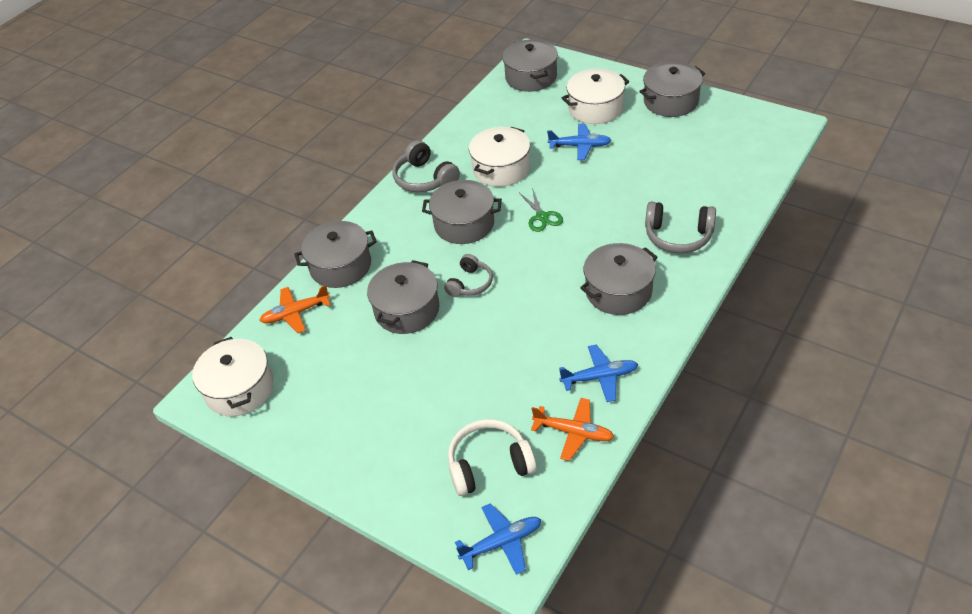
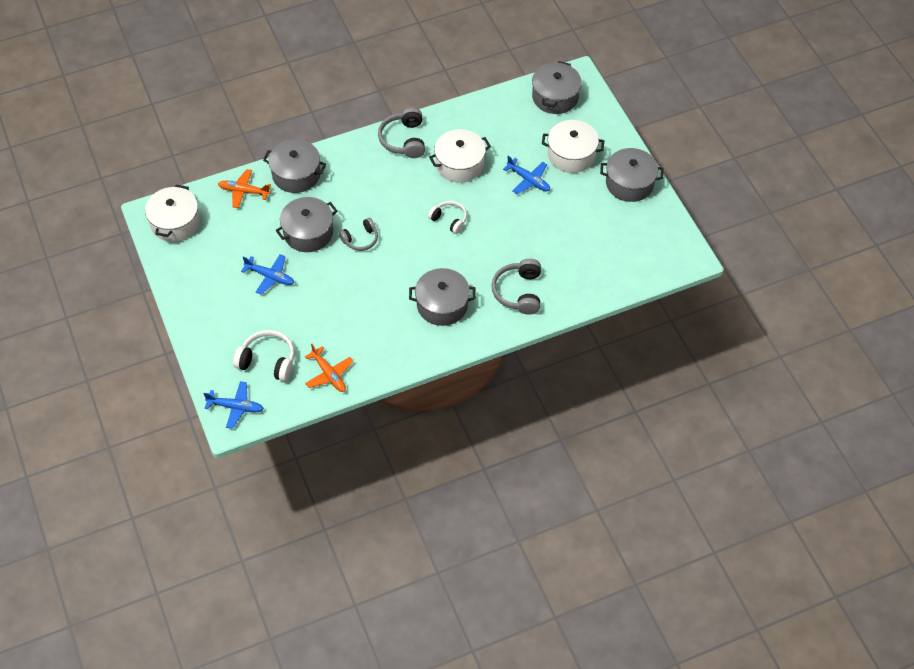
camera: 30 degrees right, 10 degrees up
grey pot [422,180,502,244] -> none
green scissors [519,188,563,232] -> white headphones [428,201,467,234]
blue plane [559,345,638,402] -> blue plane moved to [241,254,294,295]
grey headphones [645,202,716,253] -> grey headphones turned 45 degrees clockwise [492,259,541,314]

